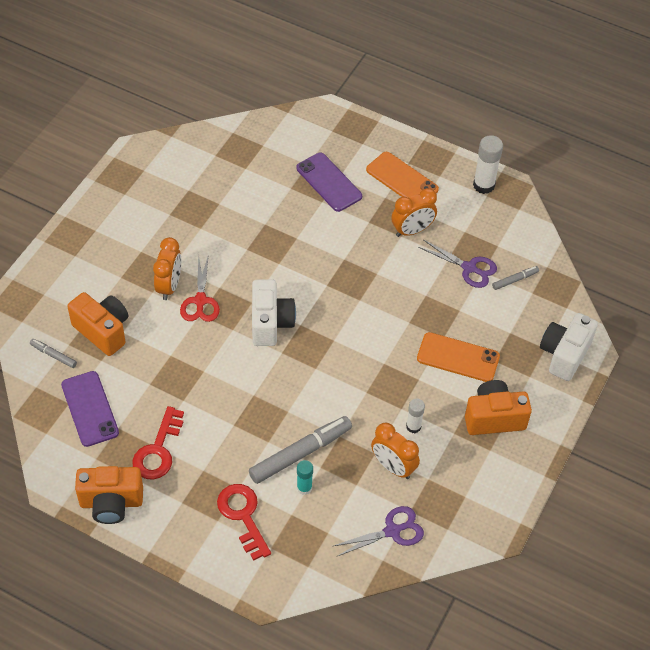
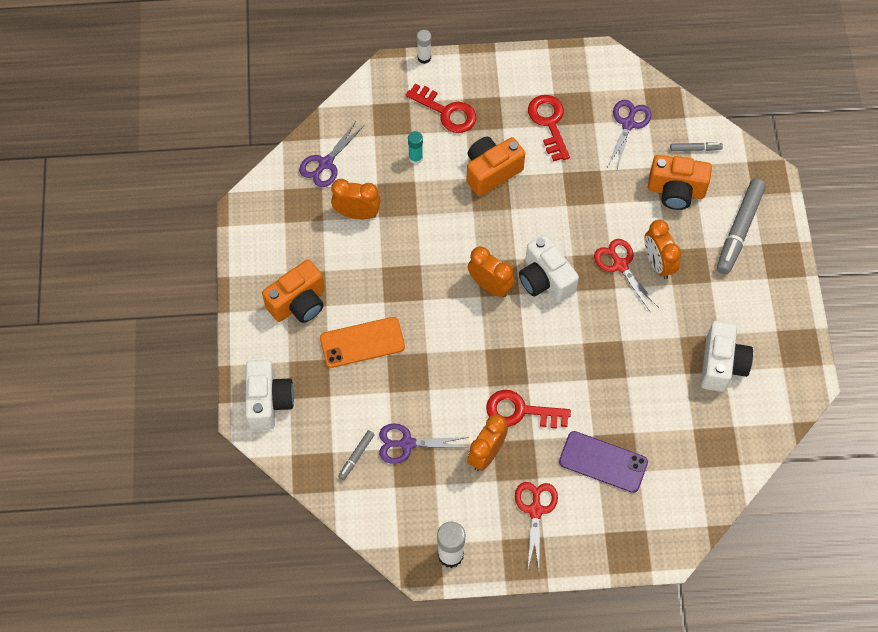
camera: 150 degrees right, 10 degrees up
purple phone [61,371,119,447] -> purple scissors [608,100,651,169]
orange camera [75,466,143,524] -> orange camera moved to [467,137,525,196]
grey marker [249,416,352,484] -> grey marker moved to [717,178,766,274]
orange phone [366,152,439,198] -> red scissors [515,482,558,569]
white glue stick [406,398,425,433] -> white glue stick moved to [417,30,431,64]
none -> orange clock [468,246,515,297]
none -> red key [486,390,571,428]
none -> white camera [701,321,753,392]

